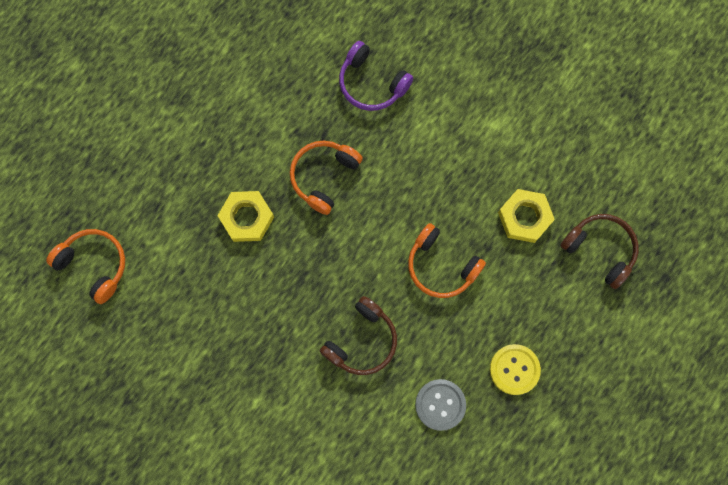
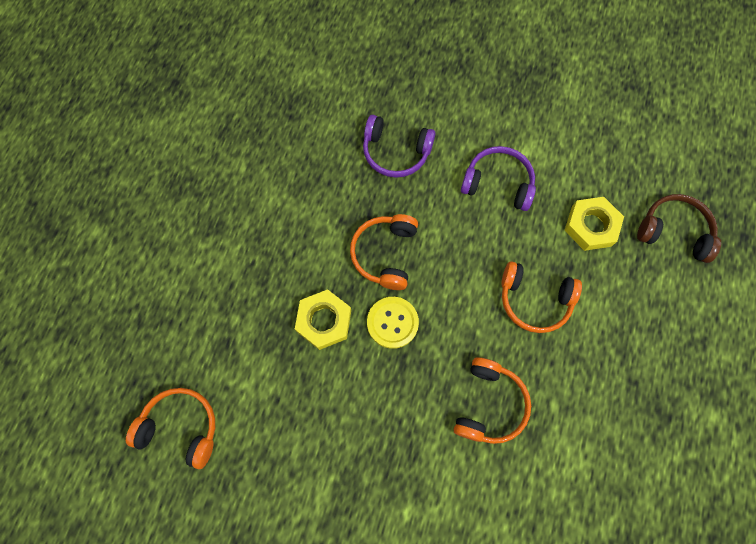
camera: 20 degrees left, 5 degrees down
brown headphones [320,296,397,375] -> orange headphones [454,357,531,444]
grey button [415,379,466,431] -> none
yellow button [490,344,541,395] -> yellow button moved to [367,297,419,349]
none -> purple headphones [461,146,536,211]

